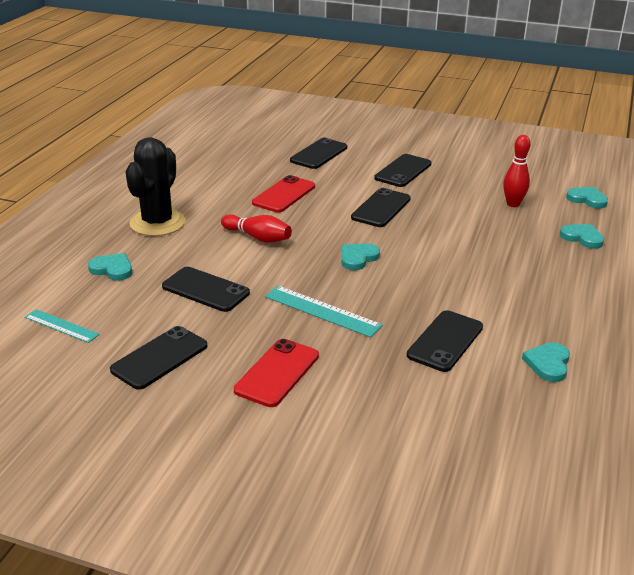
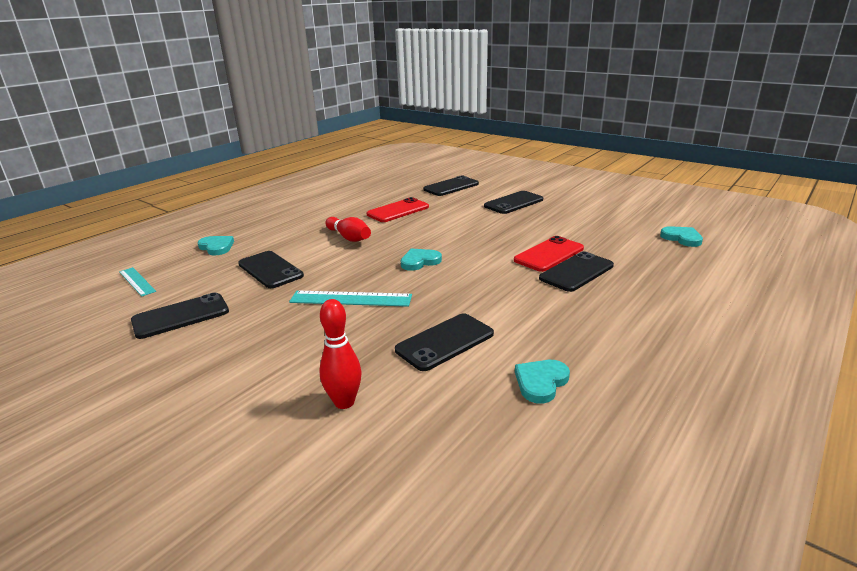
camera: 20 degrees right, 5 degrees down
black cactus [126,137,185,236] -> none
red phone [234,339,319,407] -> red phone moved to [514,236,584,272]
turquoise ruler [265,286,383,338] -> turquoise ruler turned 45 degrees counterclockwise [289,291,412,307]
black phone [351,188,411,227] -> black phone moved to [539,251,614,292]
red bowling pin [503,135,531,207] -> red bowling pin moved to [319,299,362,409]
turquoise heart [560,224,604,249] -> none

